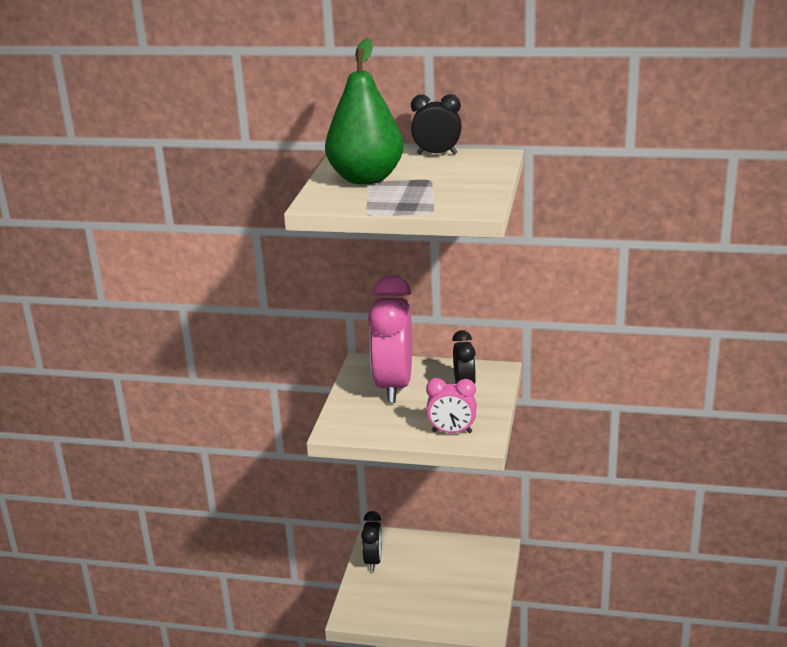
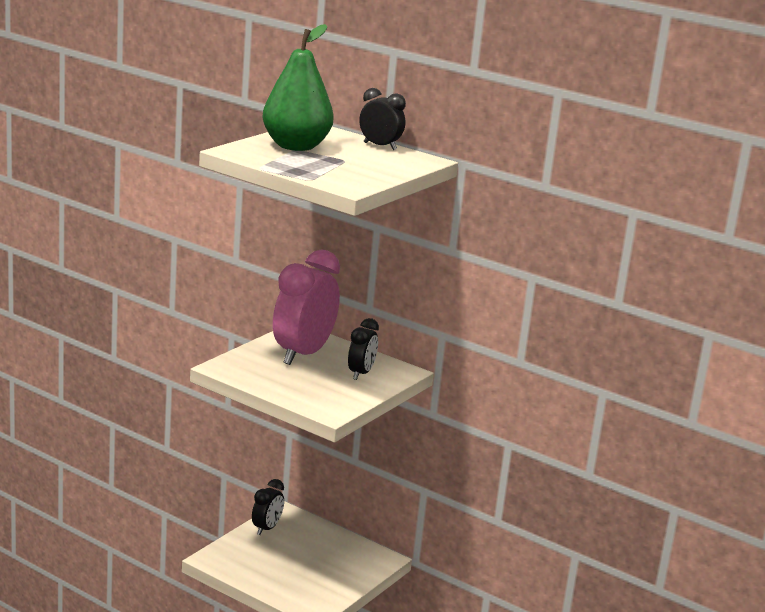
camera: 20 degrees right, 5 degrees down
pink clock [426,378,477,433] -> none

